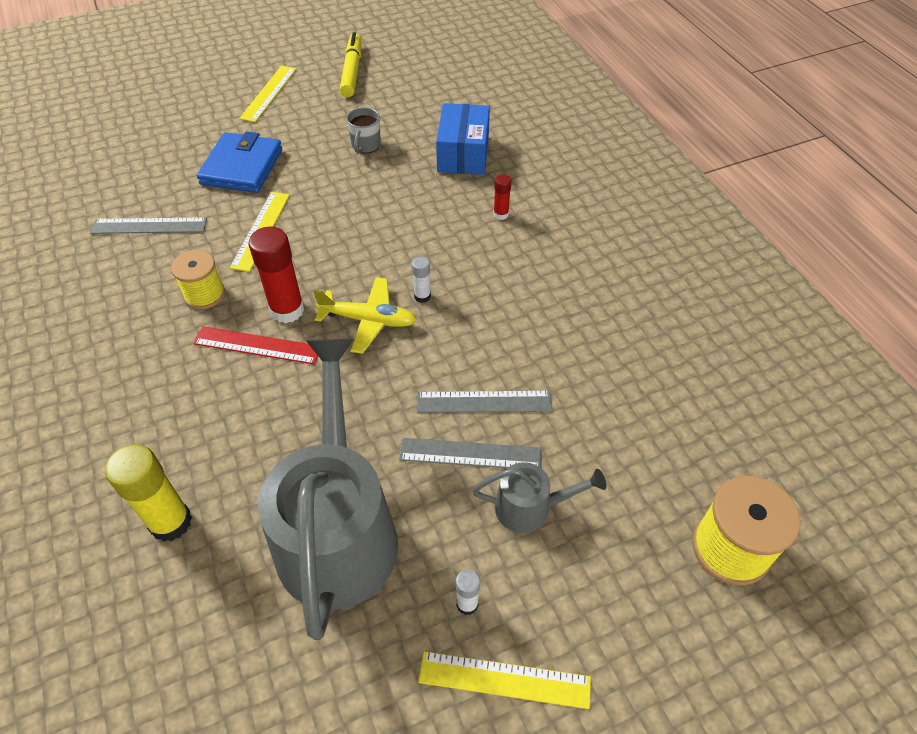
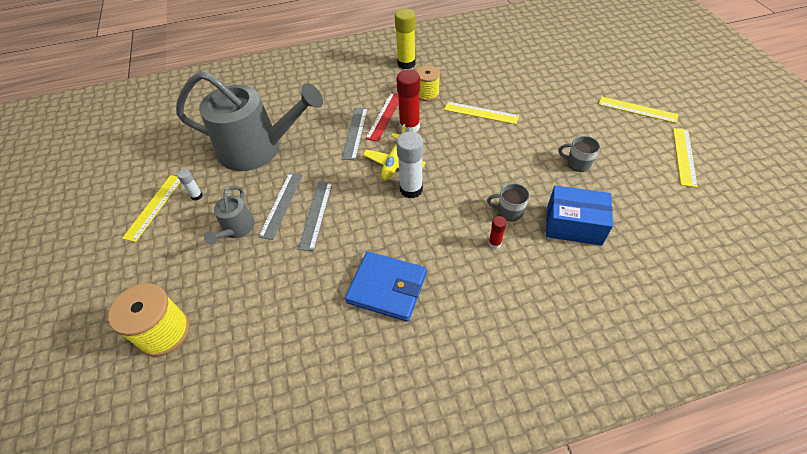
camera: 100 degrees right, 0 degrees up
grey ruler [90,217,207,234] -> grey ruler moved to [342,108,368,160]
yellow glue stick [105,444,192,542] -> yellow glue stick moved to [395,9,416,69]
blue wallet [197,132,282,193] -> blue wallet moved to [345,251,427,322]
yellow marker [340,32,362,97] -> yellow ruler [673,128,698,188]
white glue stick [412,256,431,303] -> white glue stick [396,132,423,198], size x1.98
none -> grey mug [487,183,530,221]

